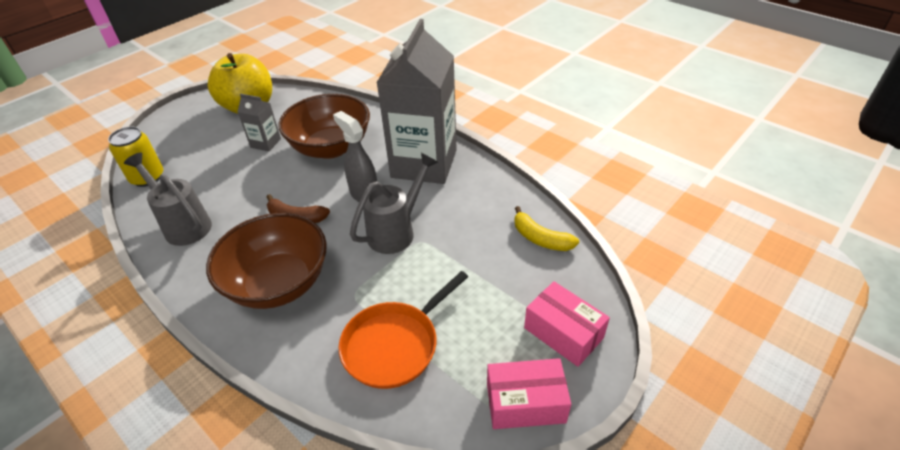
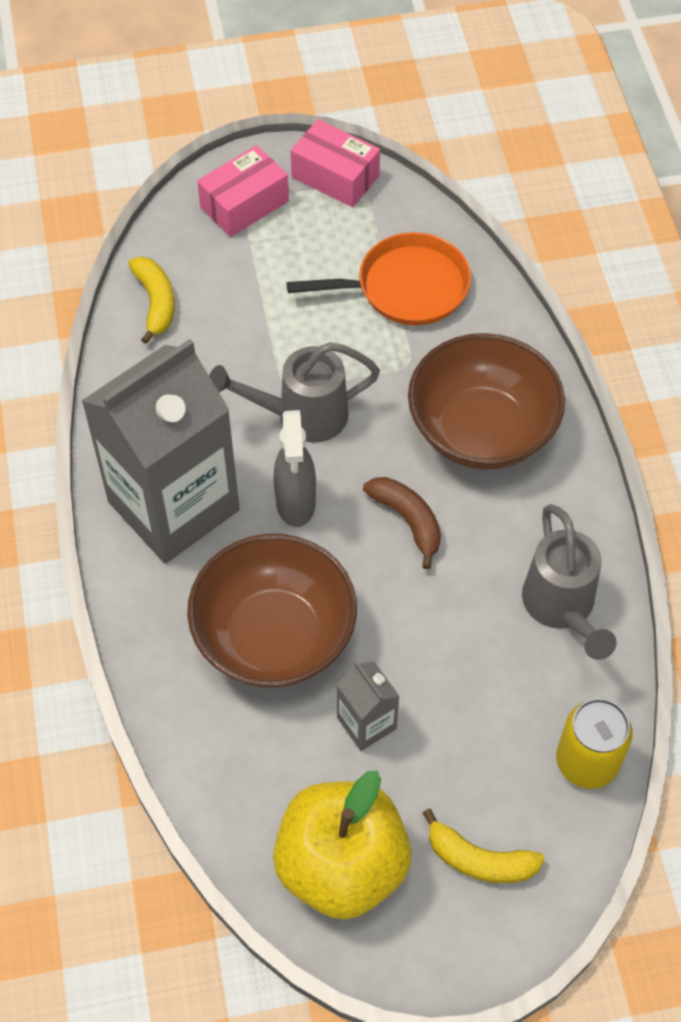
camera: 145 degrees left, 15 degrees up
pink box [524,281,610,367] -> pink box turned 60 degrees clockwise [197,145,289,237]
none -> yellow banana [423,809,544,883]

